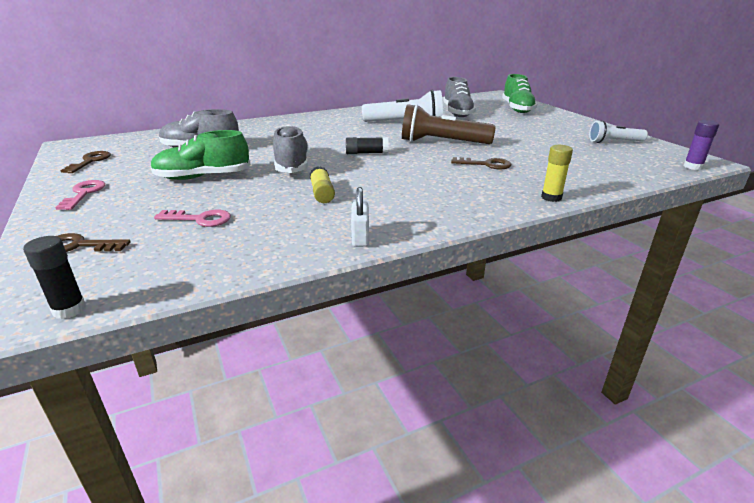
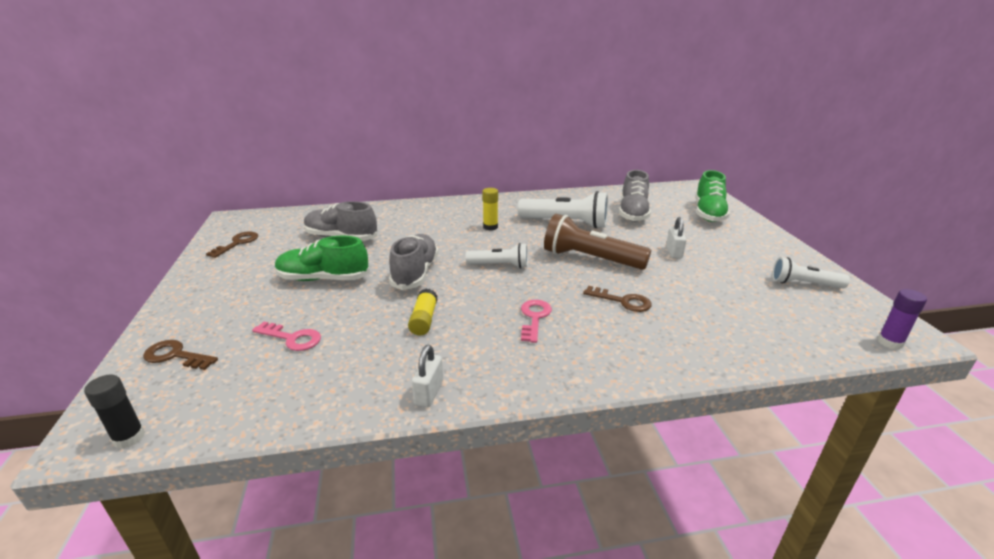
camera: 15 degrees right, 0 degrees up
pink key [55,180,105,210] -> pink key moved to [521,300,552,343]
black glue stick [346,137,389,154] -> white flashlight [465,243,528,268]
yellow glue stick [541,145,573,202] -> yellow glue stick moved to [482,188,498,230]
none -> white padlock [666,217,687,259]

